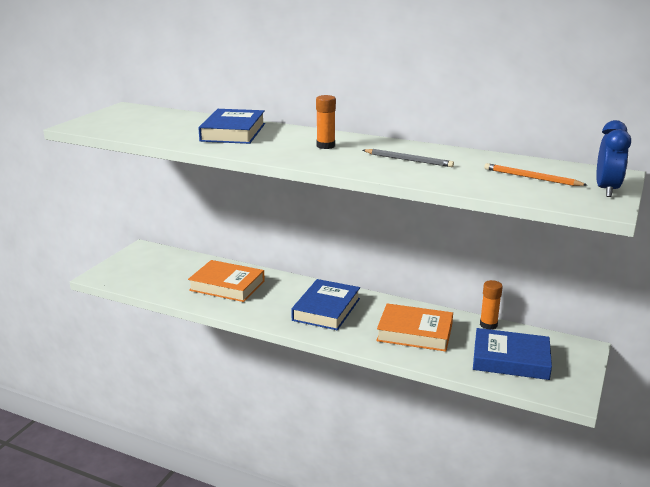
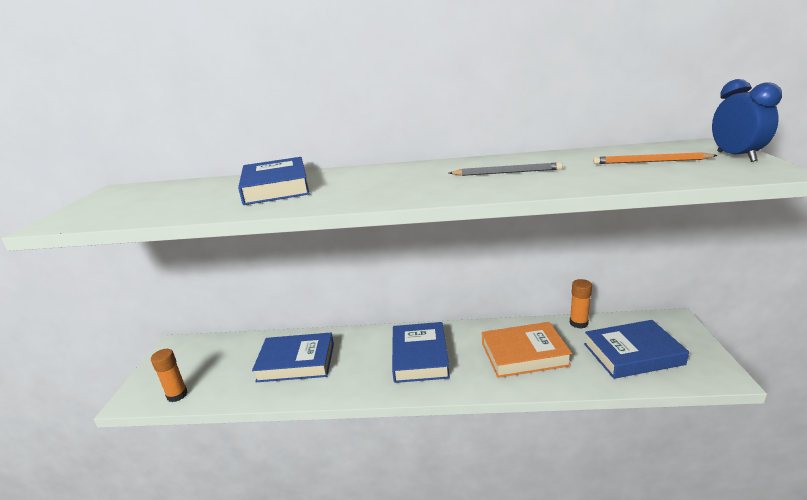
camera: 20 degrees left, 0 degrees up
orange book [188,260,265,302] -> blue book [252,333,334,382]
orange glue stick [316,95,336,149] -> orange glue stick moved to [151,349,188,402]

